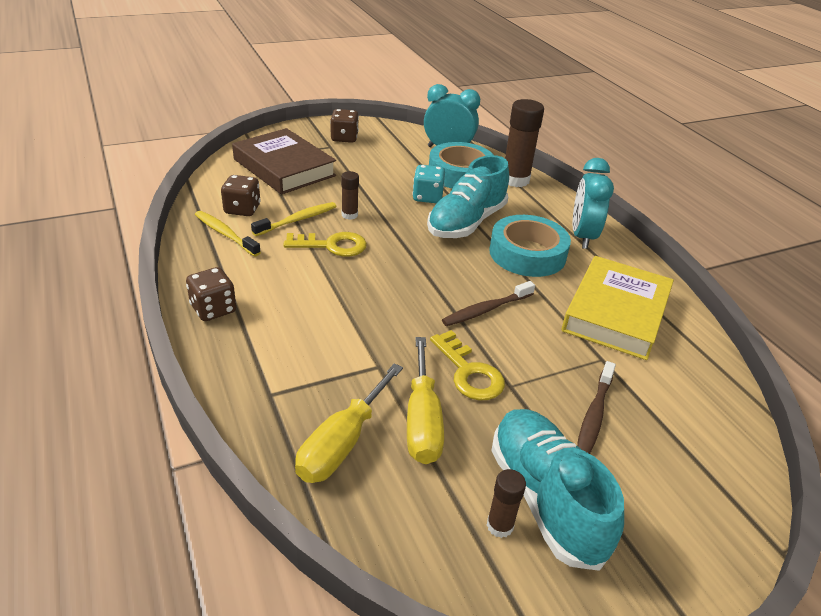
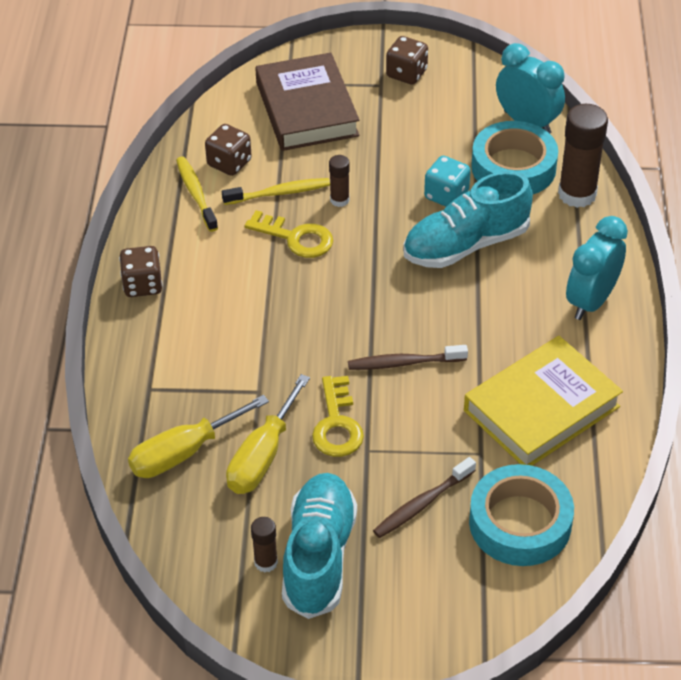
camera: 30 degrees right, 10 degrees up
turquoise tape [489,215,571,277] -> turquoise tape moved to [469,464,574,566]

